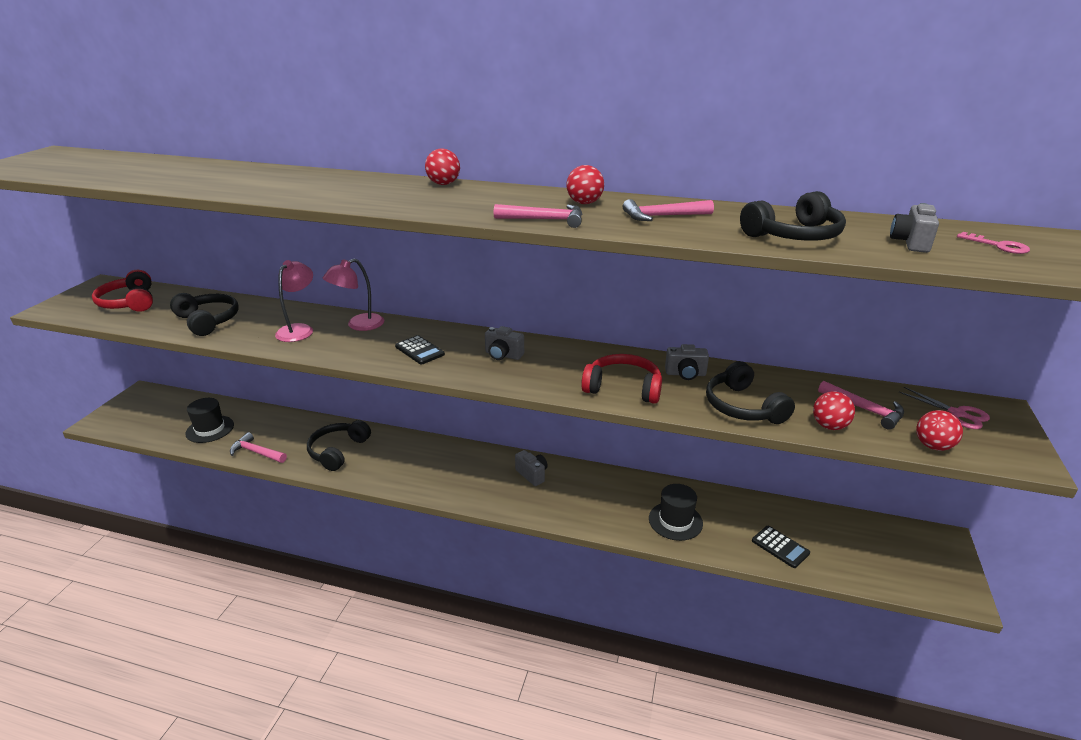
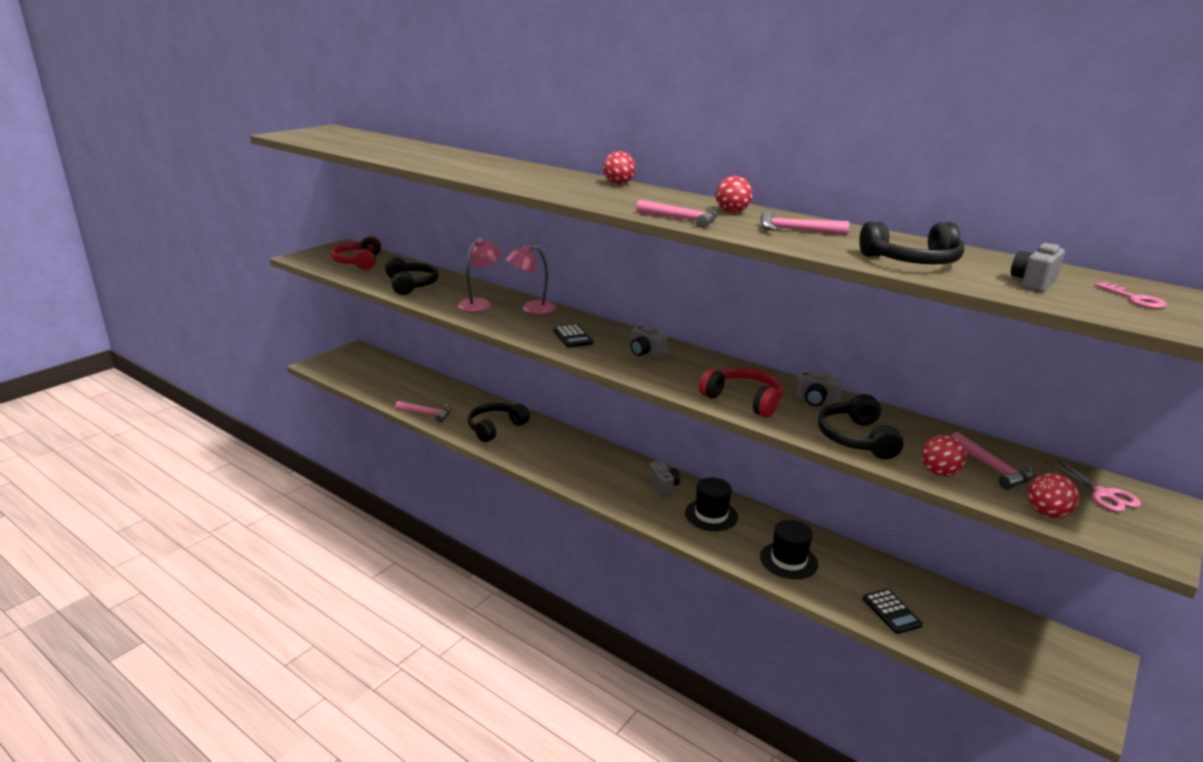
camera: 20 degrees right, 5 degrees down
black hat [185,398,234,443] -> black hat moved to [685,478,738,531]
pink hammer [230,432,287,463] -> pink hammer turned 150 degrees clockwise [395,401,451,423]

